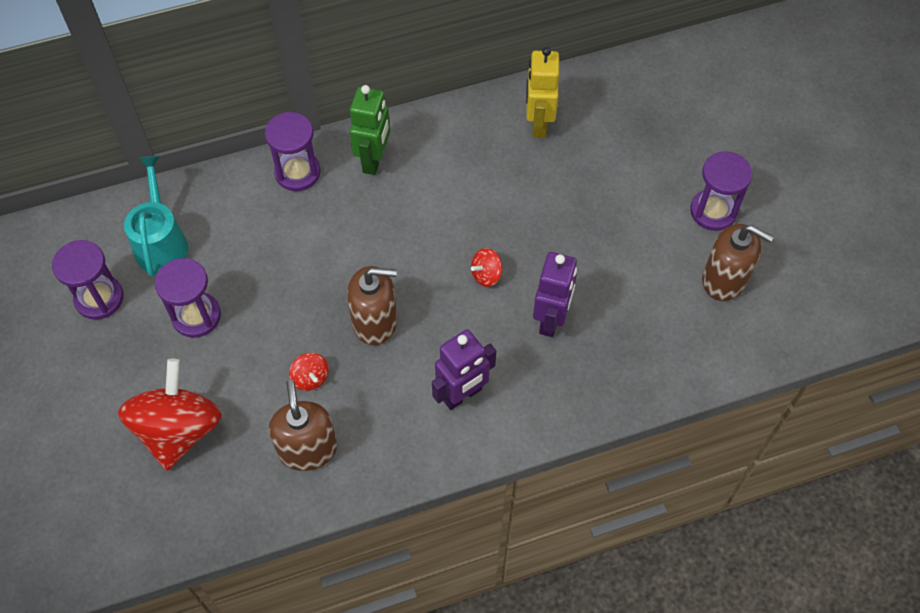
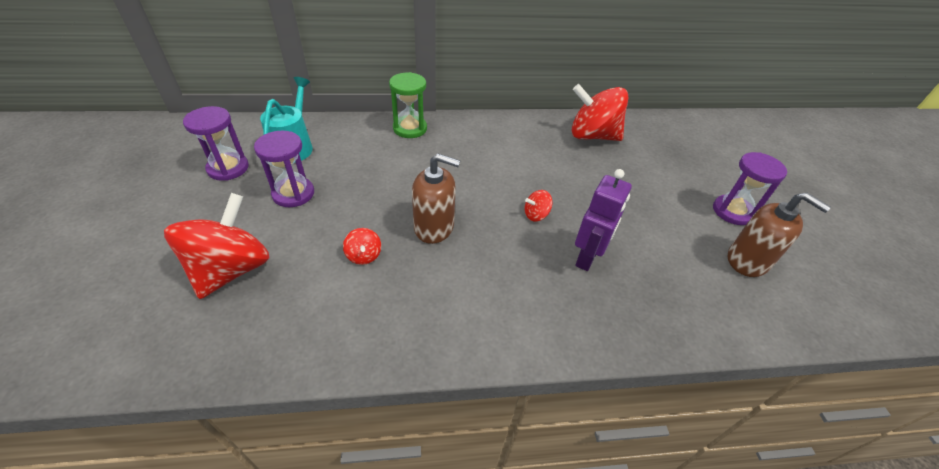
camera: 10 degrees right, 15 degrees down
purple hourglass [265,112,320,191] -> green hourglass [389,72,427,138]
brown soap dispenser [269,380,337,471] -> none
green robot [350,85,390,175] -> none
purple robot [432,329,496,410] -> none
yellow robot [526,47,559,138] -> red spinning top [572,84,628,141]

